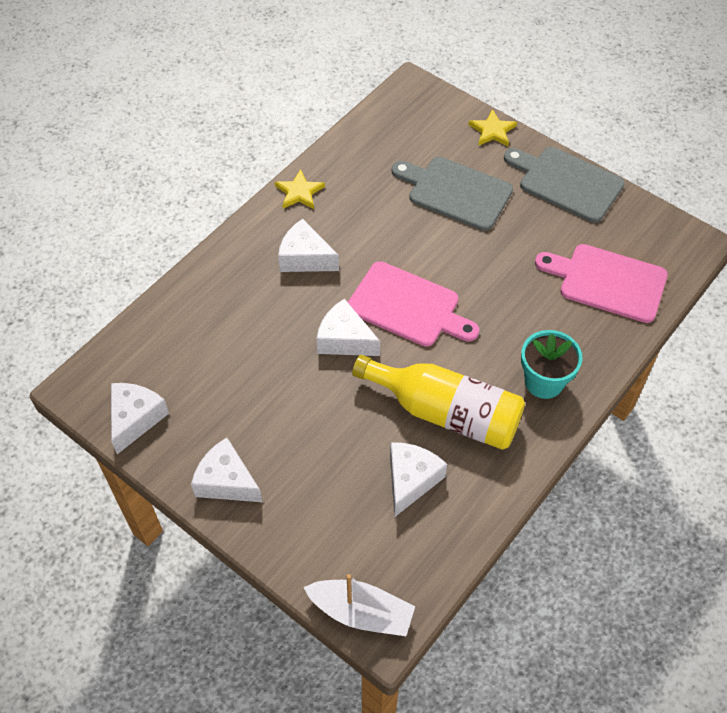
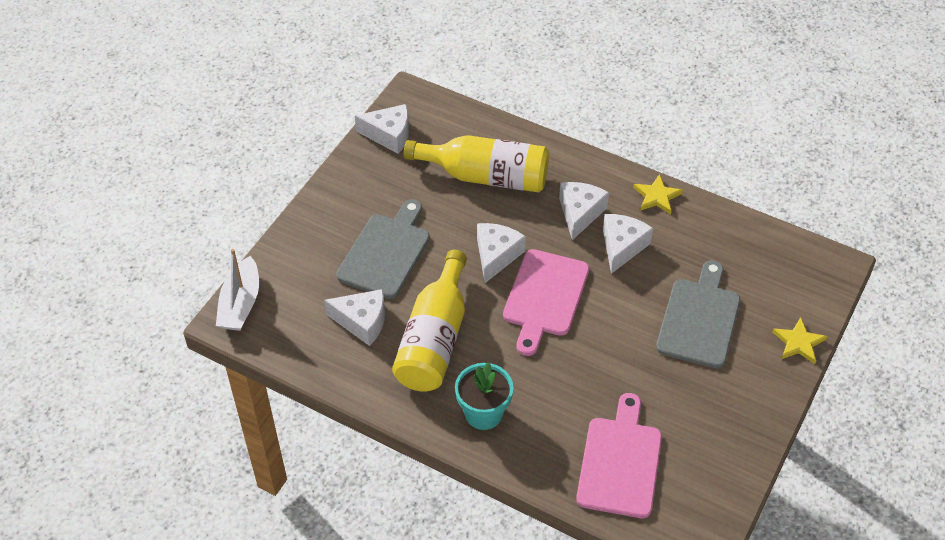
camera: 80 degrees right, 5 degrees down
white cheese [191,438,262,502] -> white cheese moved to [603,214,653,274]
grey cutting board [504,147,625,223] -> grey cutting board moved to [336,199,430,299]
none -> yellow bottle [404,135,549,193]

